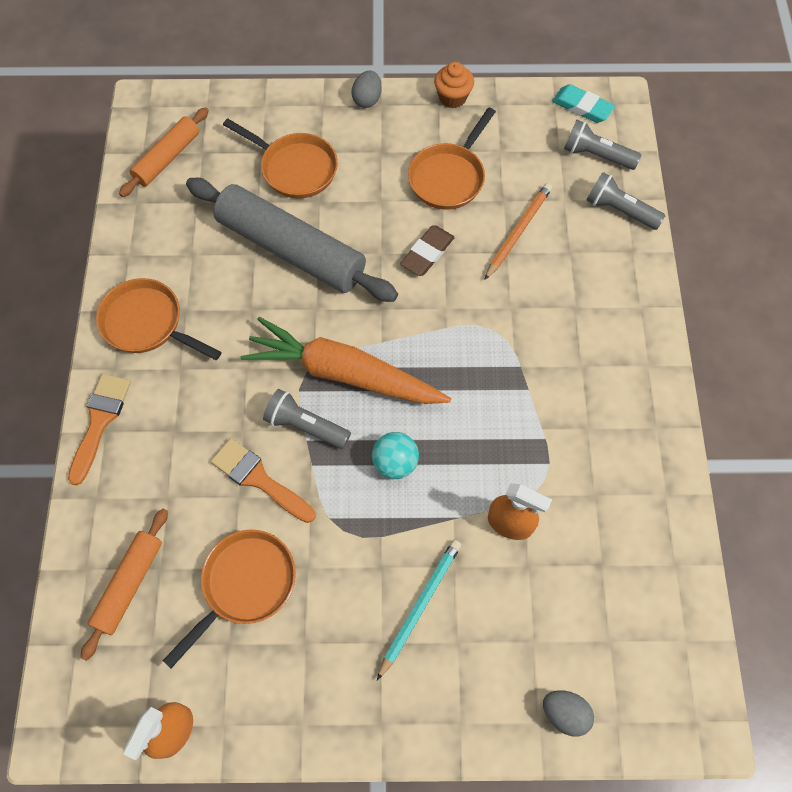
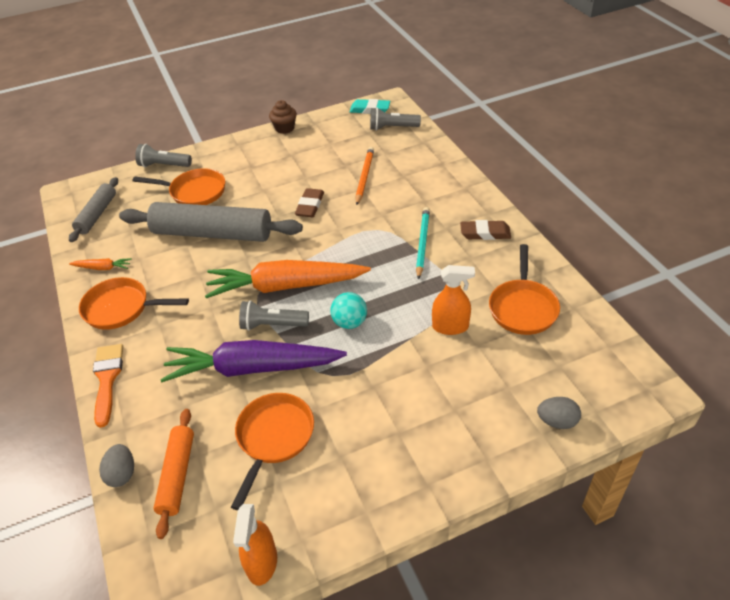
camera: 20 degrees left, 20 degrees down
orange rolling pin [119,107,209,197] -> grey rolling pin [69,177,118,242]
orange brush [211,438,315,523] -> purple carrot [160,340,347,382]
grey egg [351,70,382,108] -> grey egg moved to [99,444,134,487]
turquoise pencil [377,540,461,680] -> turquoise pencil moved to [416,207,430,280]
orange pan [408,107,496,210] -> orange pan moved to [489,244,560,335]
orange cupcake [434,62,474,108] -> brown cupcake [269,100,297,134]
grey flashlight [587,172,665,230] -> grey flashlight moved to [135,144,192,167]
none -> orange carrot [69,258,132,270]
none -> brown eraser [460,220,511,240]

